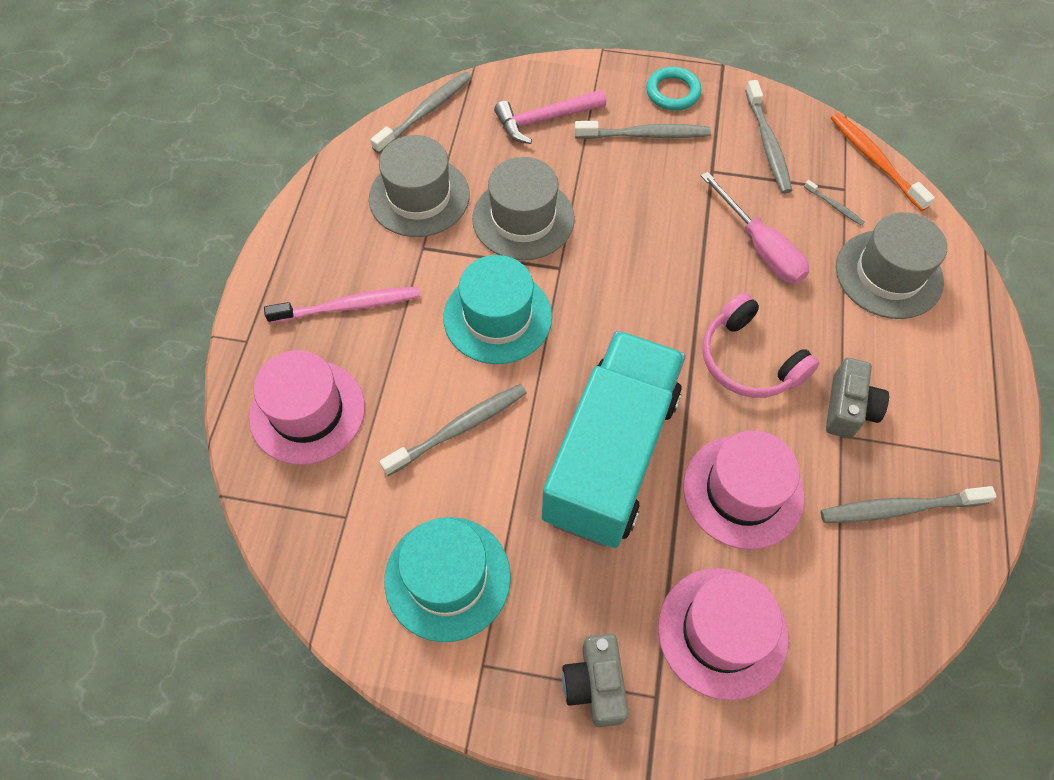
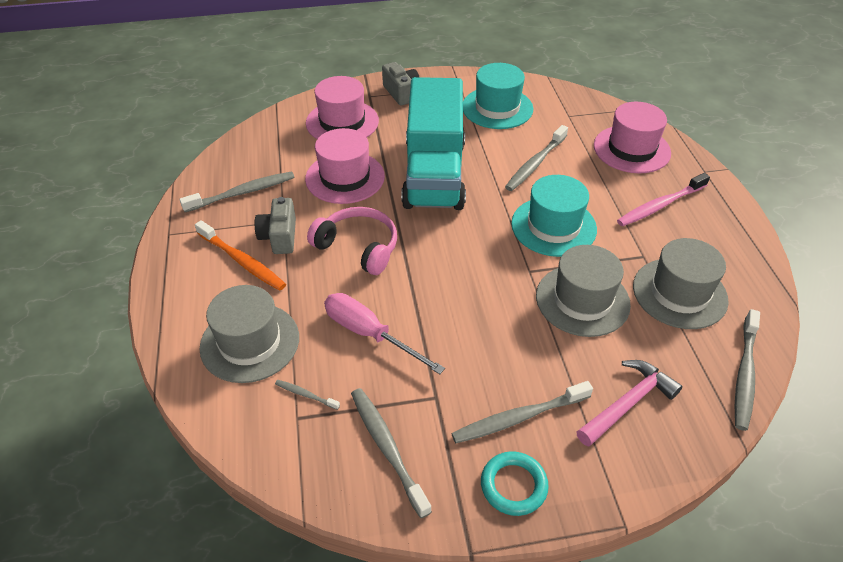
camera: 160 degrees right, 15 degrees down
orange toothbrush [831,113,935,211] -> orange toothbrush moved to [195,220,286,291]

